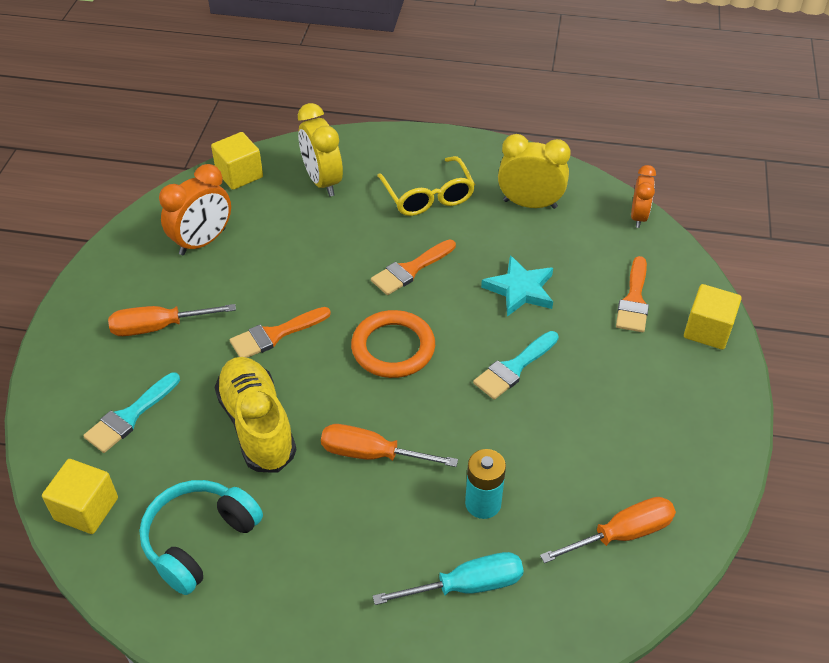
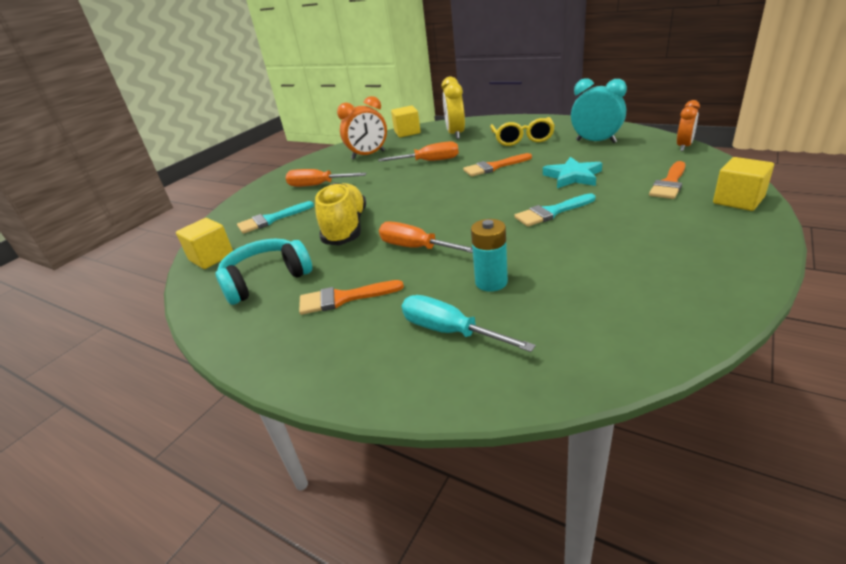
camera: 25 degrees right, 15 degrees down
orange brush [230,307,331,358] -> orange brush moved to [299,280,404,315]
orange ring [351,310,435,378] -> none
turquoise screwdriver [373,552,524,605] -> turquoise screwdriver turned 150 degrees counterclockwise [402,295,536,352]
yellow clock [498,134,571,209] -> turquoise clock [571,78,627,143]
orange screwdriver [540,497,676,563] -> orange screwdriver moved to [379,141,459,161]

